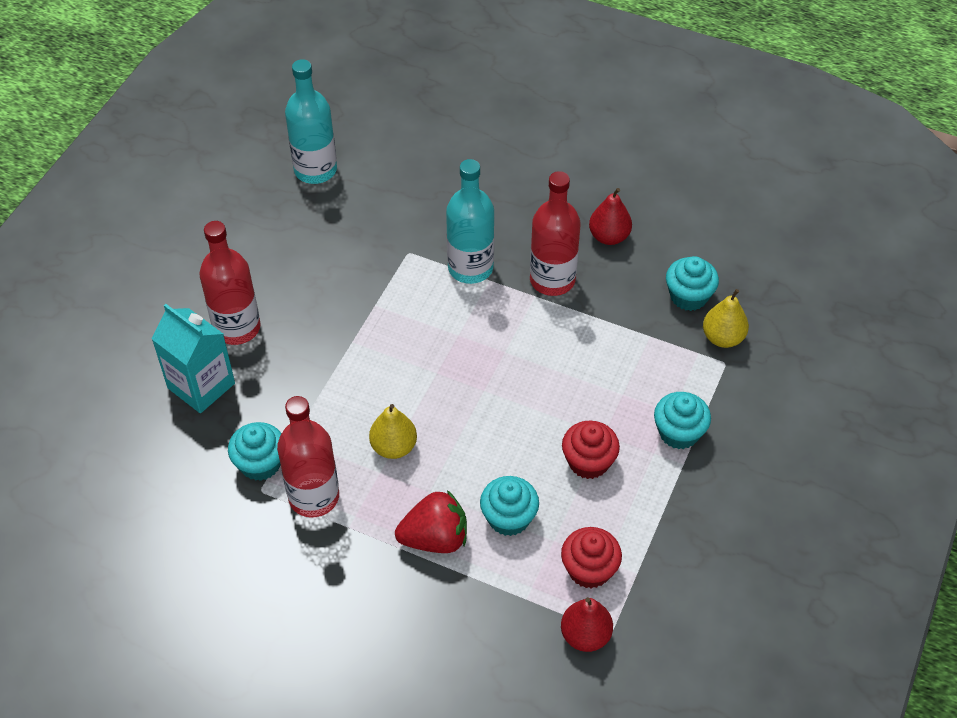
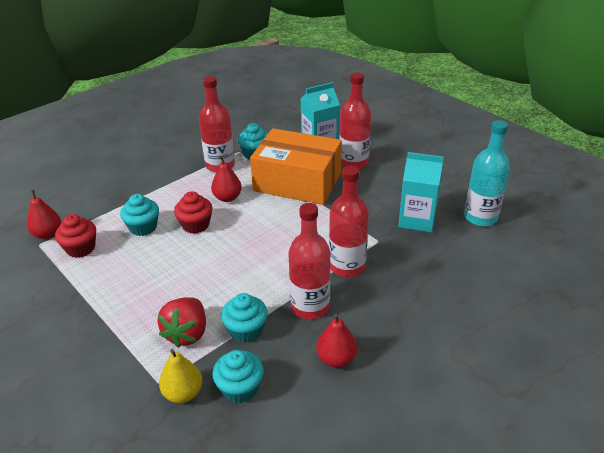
camera: 115 degrees right, 15 degrees down
yellow pear [369,404,417,459] -> red pear [211,156,242,202]
red strawberry [395,490,467,553] -> red strawberry moved to [157,297,206,348]
turquoise bottle [446,159,494,284] -> red bottle [329,166,369,277]
red cupcake [562,421,620,479] -> red cupcake moved to [174,191,212,234]
turquoise cupcake [654,392,711,449] -> turquoise cupcake moved to [221,293,268,343]
none -> orange box [250,128,342,205]
none -> turquoise carton [398,152,444,232]

